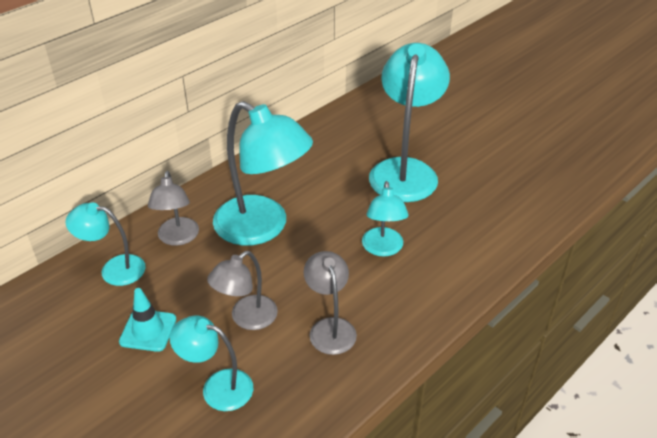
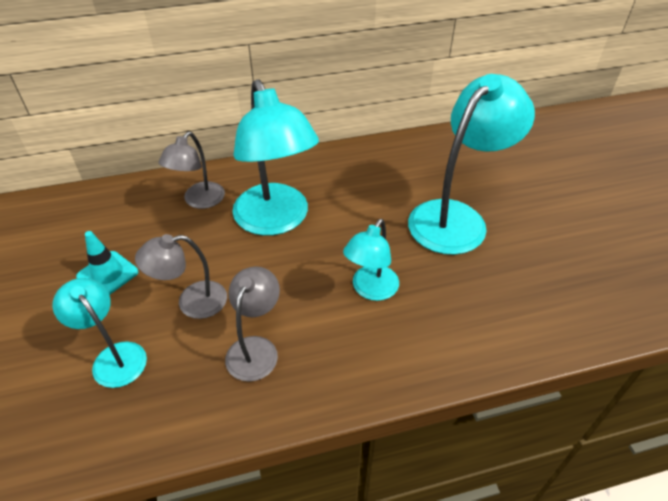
camera: 30 degrees right, 5 degrees up
turquoise lamp [66,203,146,286] -> none

